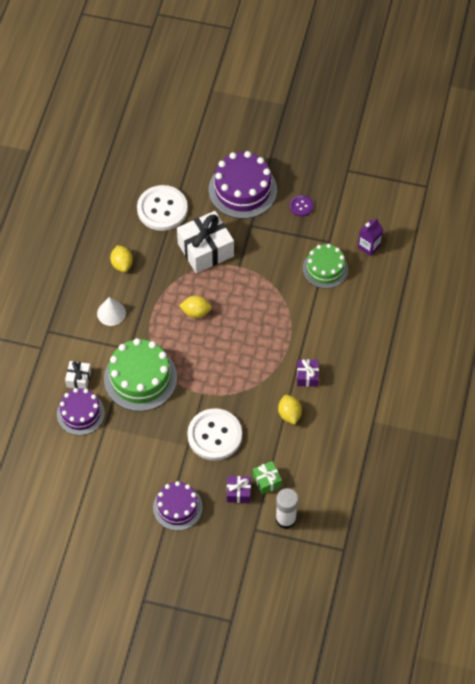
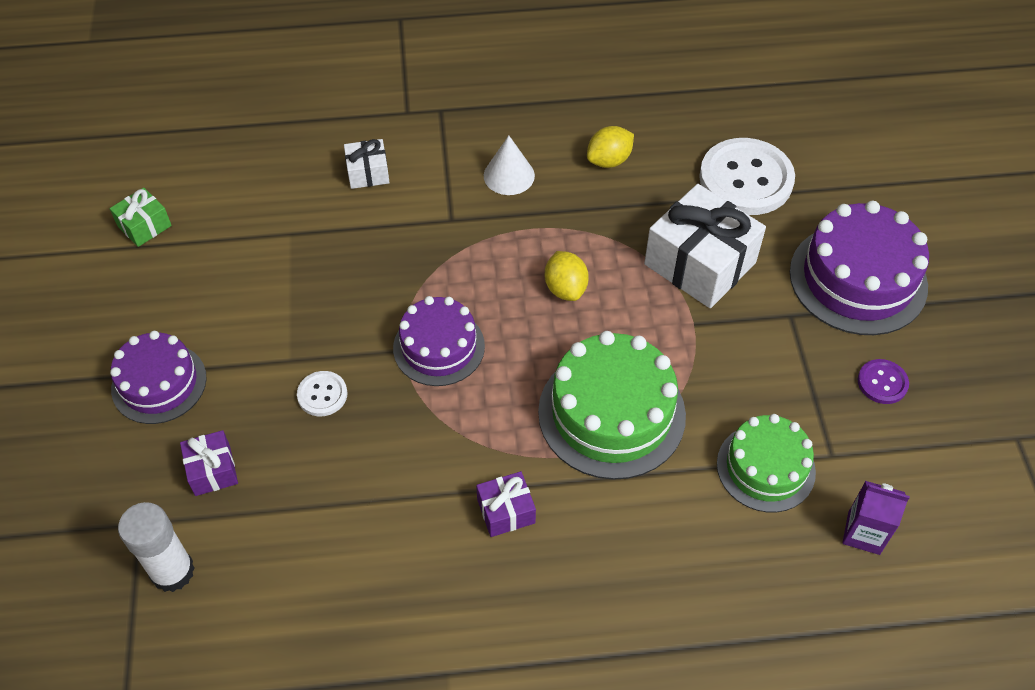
camera: 70 degrees right, 5 degrees down
purple cake [57,388,105,435] -> purple cake moved to [393,296,485,386]
green cake [104,338,177,411] -> green cake moved to [538,331,686,480]
white button [187,408,242,461] -> white button [297,371,347,416], size x0.47
green gift [253,461,282,494] -> green gift moved to [110,187,172,247]
yellow lemon [278,395,302,424] -> none

